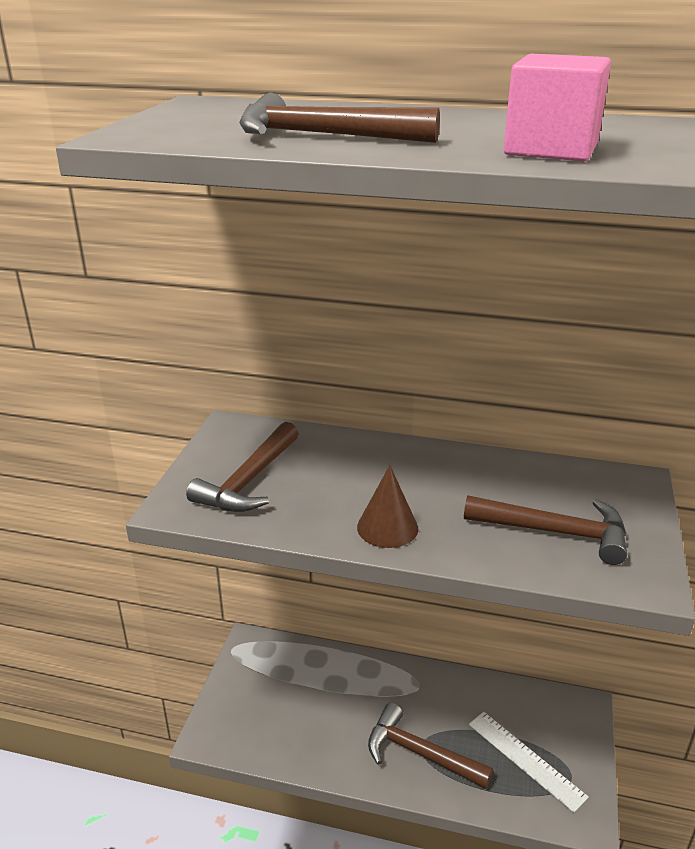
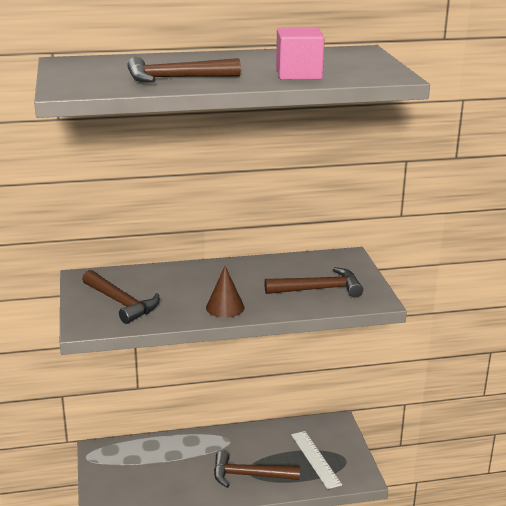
camera: 25 degrees left, 5 degrees down
brown hammer [186,422,299,512] -> brown hammer turned 45 degrees counterclockwise [82,270,160,324]
white ruler [469,712,589,813] -> white ruler turned 45 degrees clockwise [291,431,342,489]

